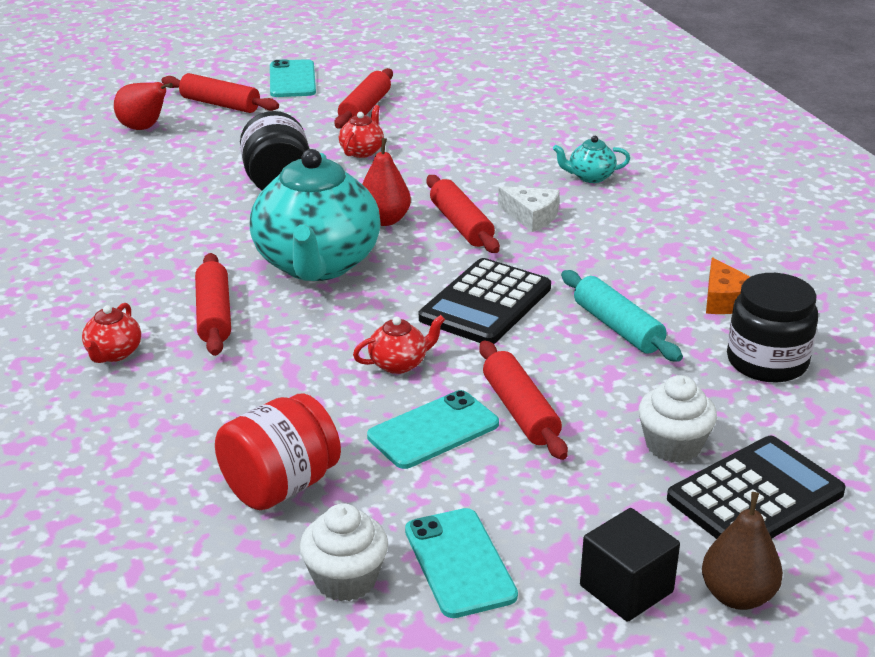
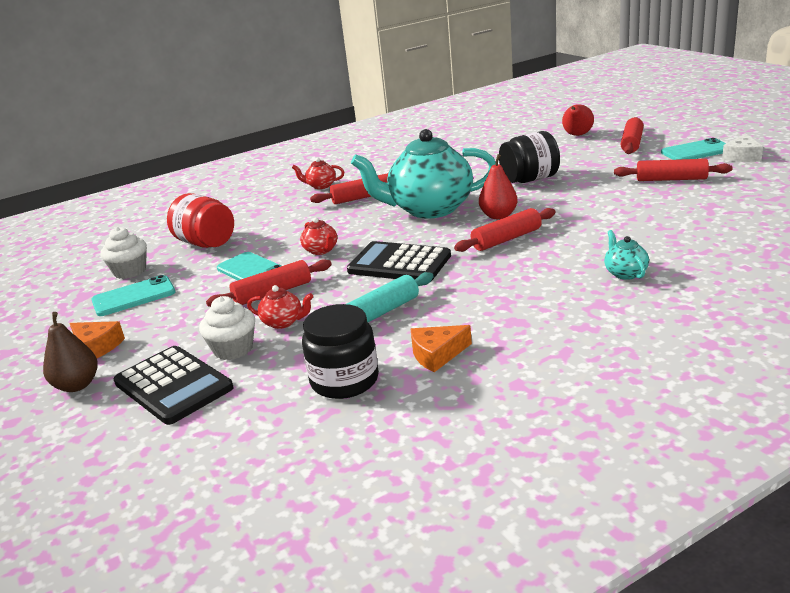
camera: 85 degrees right, 5 degrees down
red teapot [339,105,384,158] -> red teapot moved to [247,285,313,329]
white cheese [498,186,560,232] -> white cheese moved to [722,134,763,162]
black cube [580,508,680,622] -> orange cheese [69,321,125,358]

